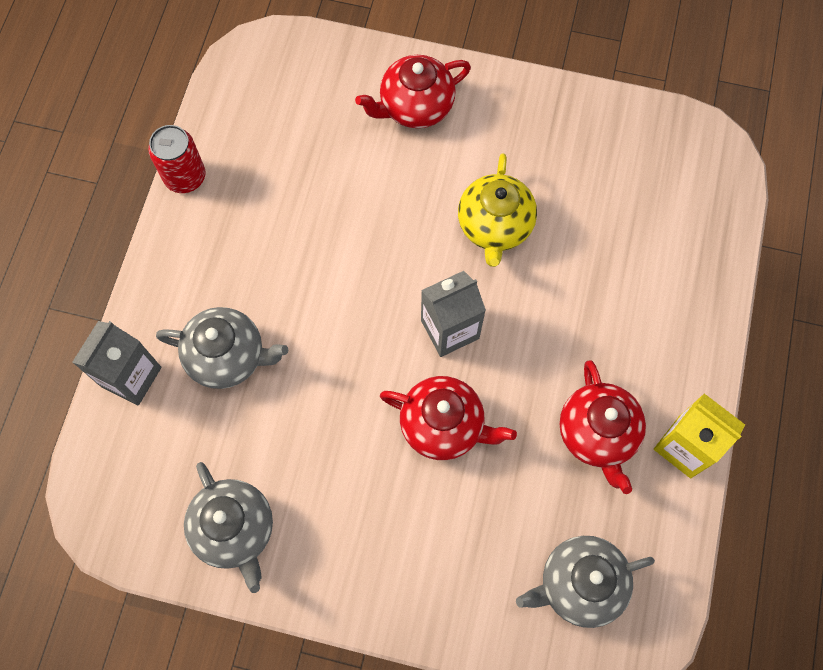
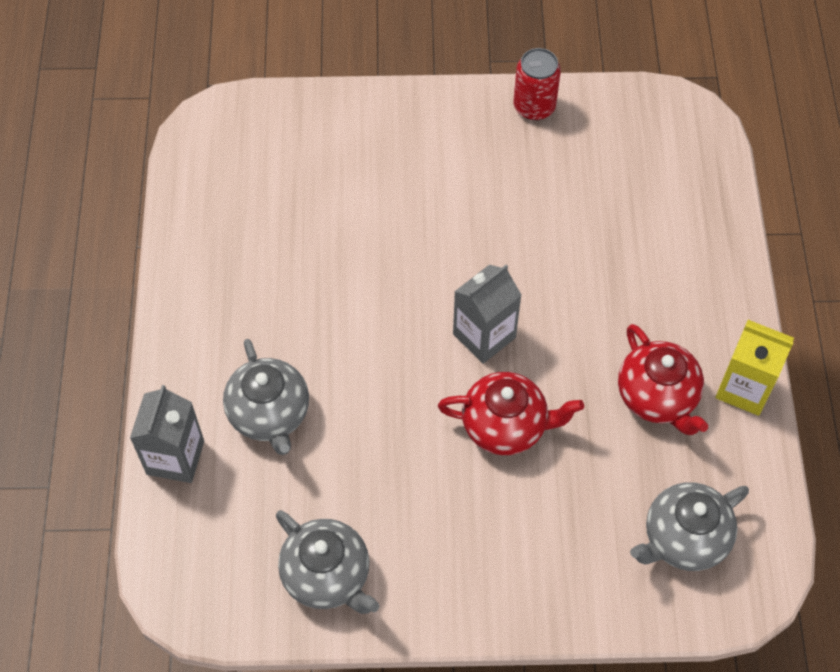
camera: 15 degrees left, 10 degrees down
red can [148,125,206,193] -> red can moved to [513,48,561,120]
grey teapot [156,307,288,389] -> grey teapot turned 75 degrees clockwise [223,339,309,455]
red teapot [355,55,471,128] -> none
yellow teapot [458,153,537,267] -> none

